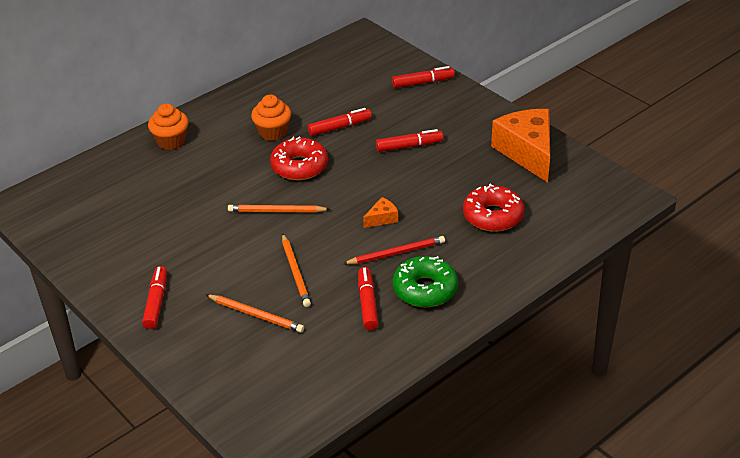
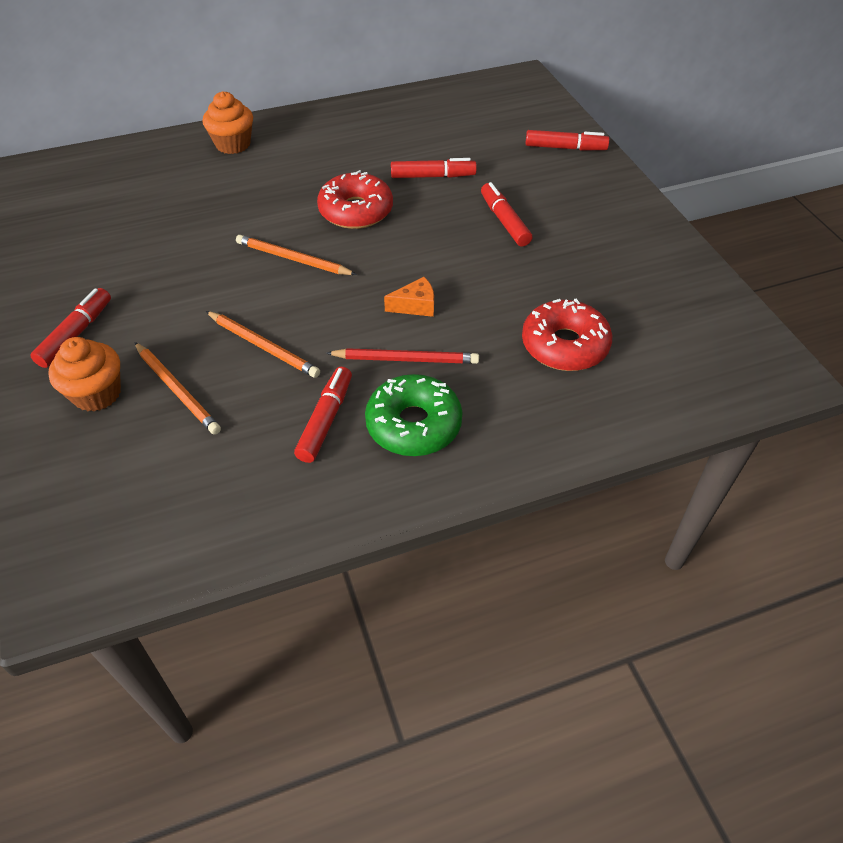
camera: 20 degrees right, 10 degrees up
orange cupcake [251,95,291,141] -> orange cupcake moved to [48,337,121,412]
orange pencil [282,234,311,307] -> orange pencil turned 60 degrees counterclockwise [206,311,320,378]
red marker [376,129,443,152] -> red marker turned 120 degrees counterclockwise [481,182,532,247]
orange cheese [491,109,550,183] -> none

